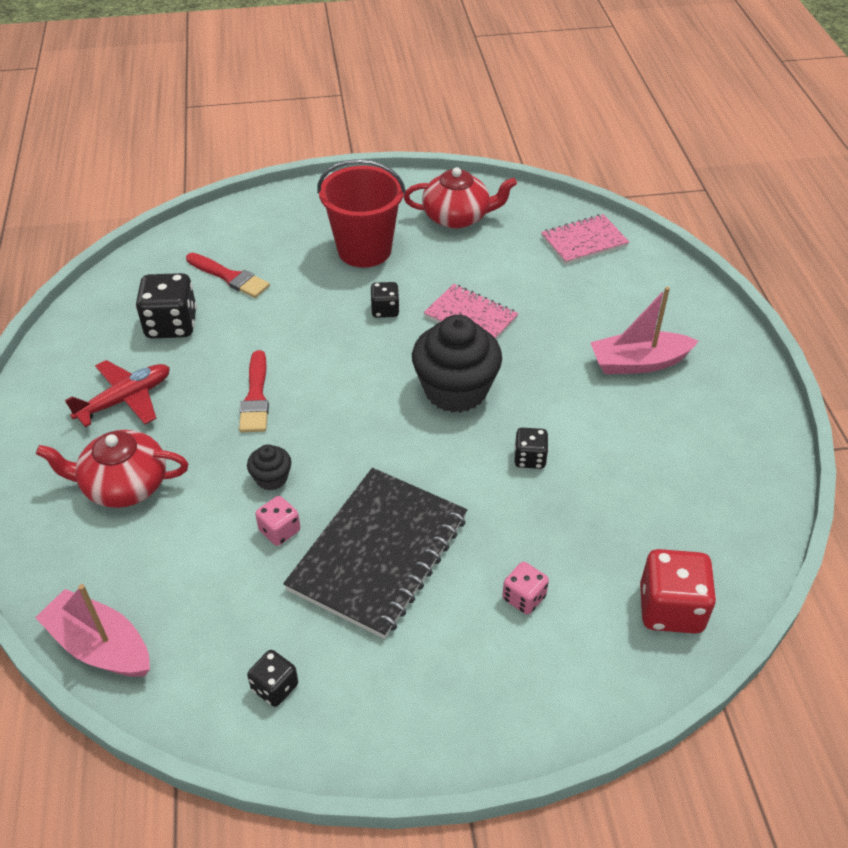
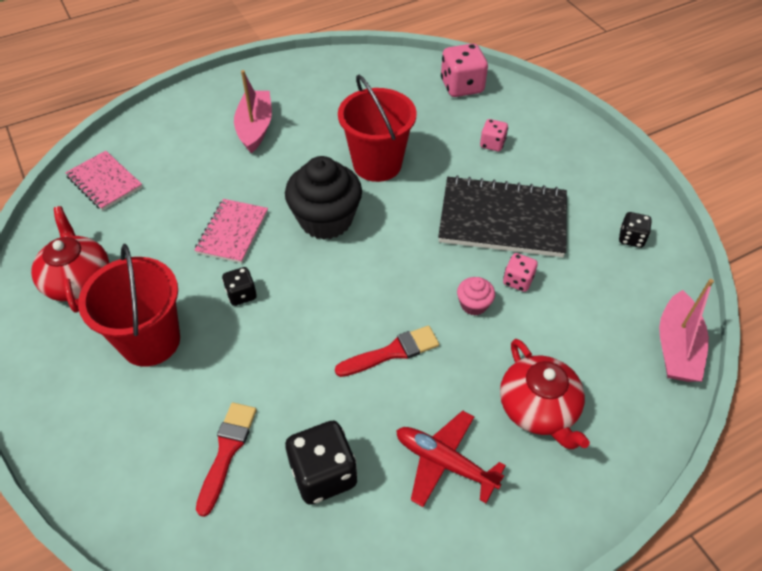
camera: 110 degrees left, 5 degrees up
black cupcake [247,444,291,491] -> pink cupcake [457,277,495,316]
black dice [514,428,549,469] -> red bucket [338,75,417,182]
pink boat [590,287,698,374] -> pink boat turned 150 degrees counterclockwise [234,70,272,153]
red dice [640,549,716,634] -> pink dice [441,43,488,97]

